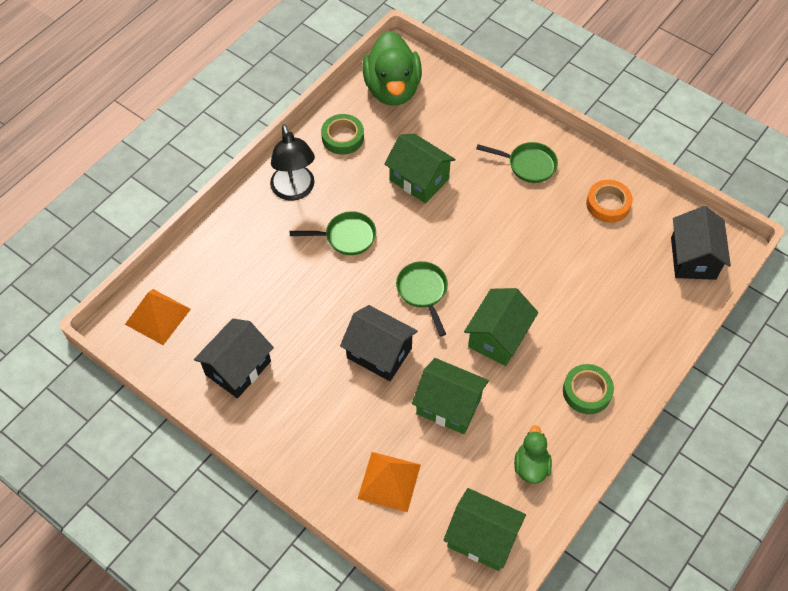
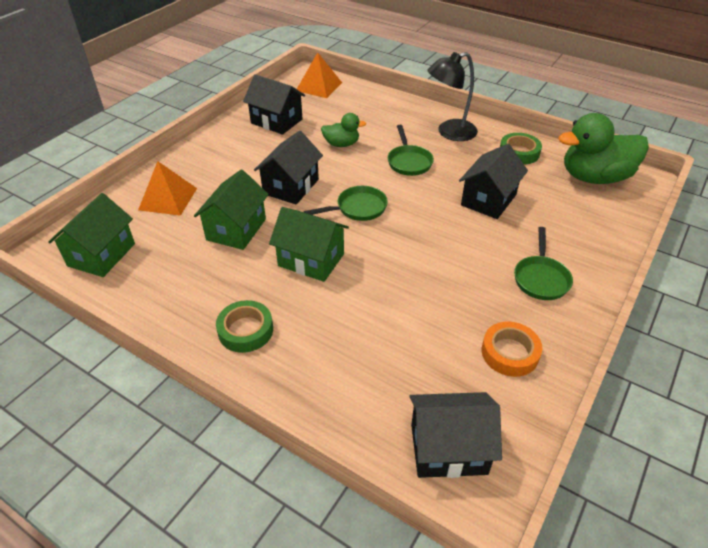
camera: 85 degrees right, 15 degrees down
green house [384,134,456,203] -> black house [459,144,528,219]
green duck [514,425,552,484] -> green duck moved to [321,113,366,147]

